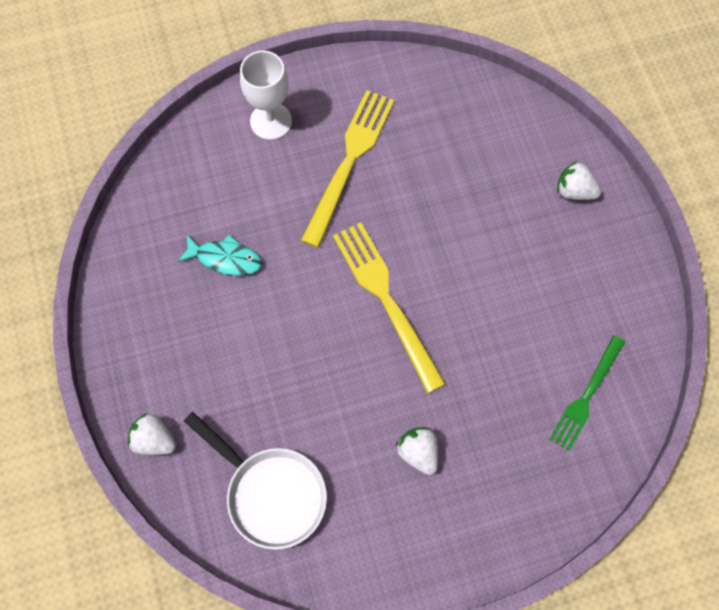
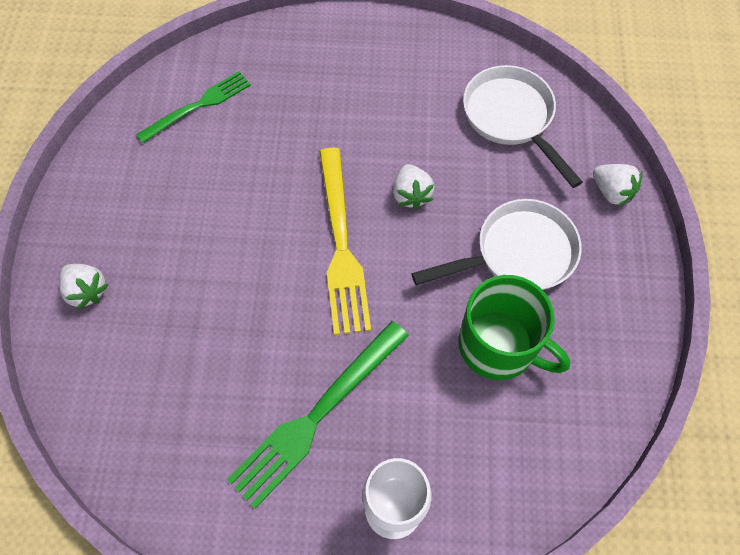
camera: 160 degrees left, 5 degrees down
turquoise fish [178,235,262,276] -> green mug [459,275,570,380]
yellow fork [301,90,394,248] -> green fork [227,321,409,509]
white strawberry [395,427,438,475] -> white strawberry moved to [393,164,435,210]
none -> white pan [411,199,582,290]

